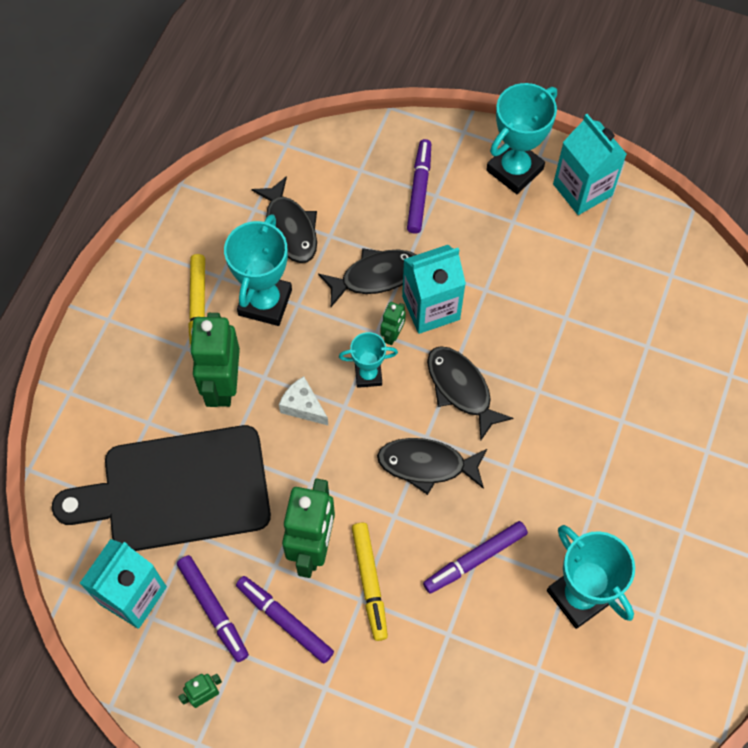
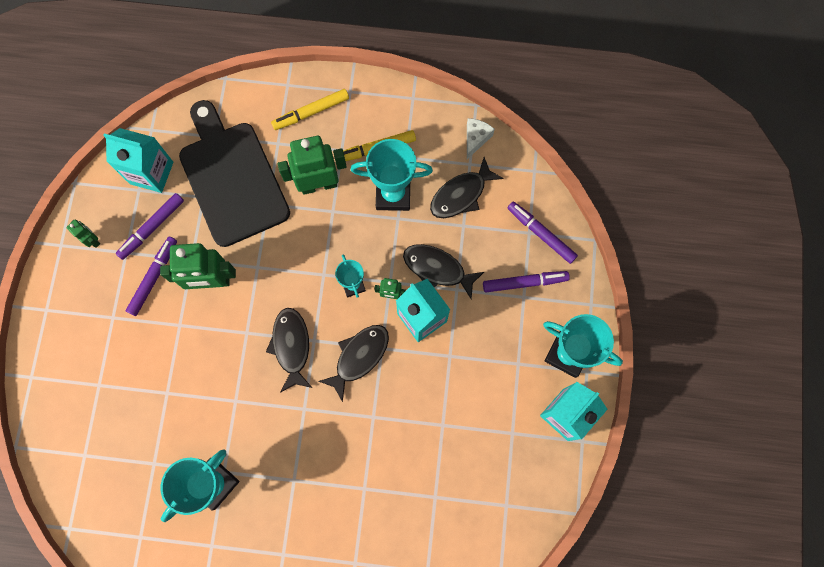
camera: 75 degrees right, 10 degrees up
white cheese [279,376,328,425] -> white cheese moved to [467,118,495,159]
black fish [318,248,417,307] -> black fish turned 150 degrees clockwise [403,244,484,299]
yellow marker [352,523,388,641] -> yellow marker moved to [271,89,349,130]
purple marker [423,521,528,594] -> purple marker moved to [508,201,578,264]

